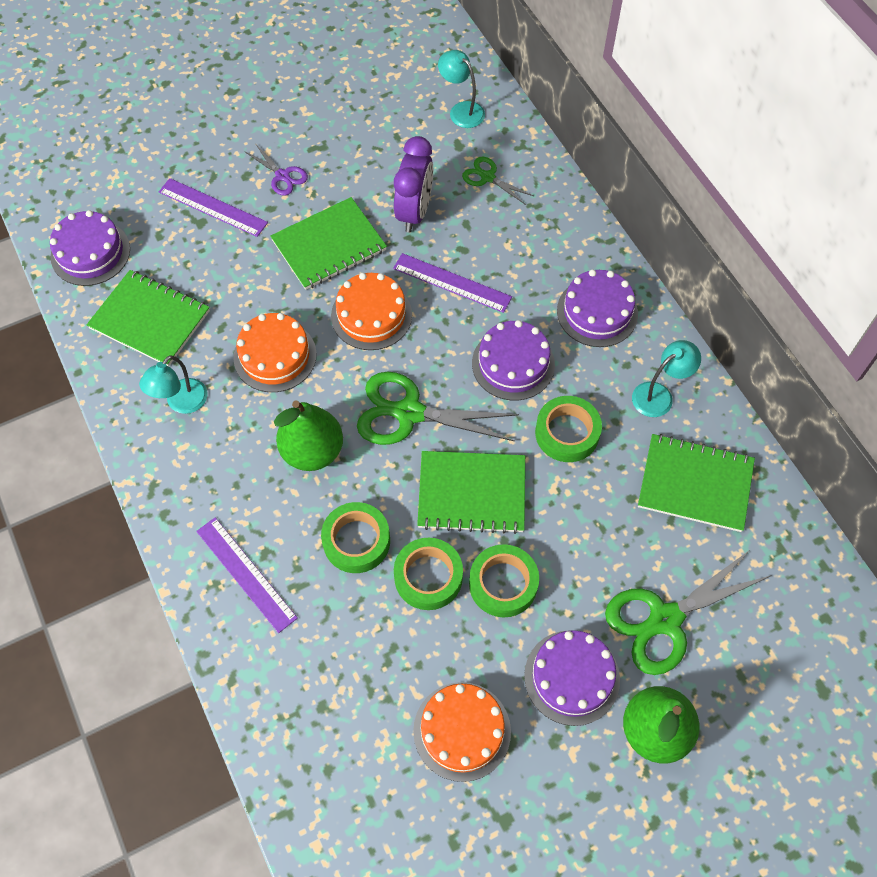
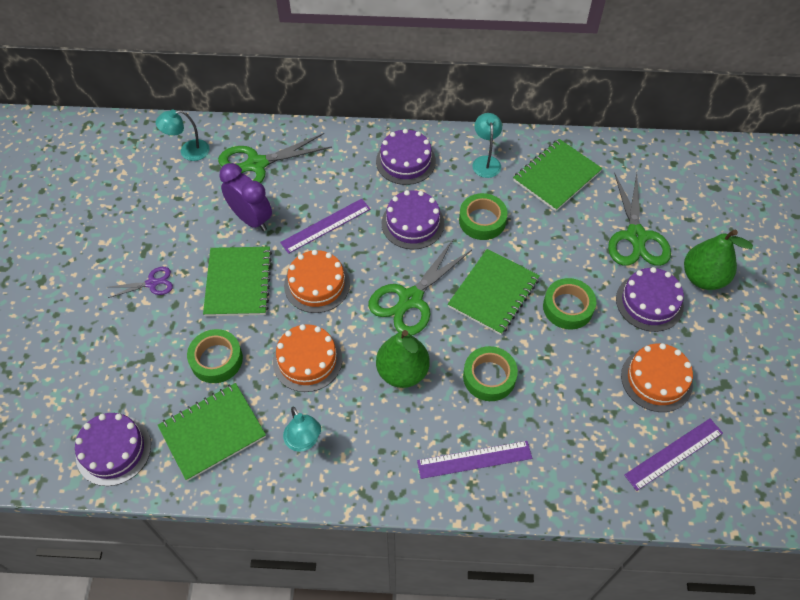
camera: 60 degrees left, 5 degrees down
purple ruler [159,178,268,237] -> purple ruler moved to [624,418,723,491]
green tape [394,538,463,610] -> green tape moved to [187,329,243,383]
green scissors [462,157,533,205] -> green scissors [218,133,332,183], size x1.91

